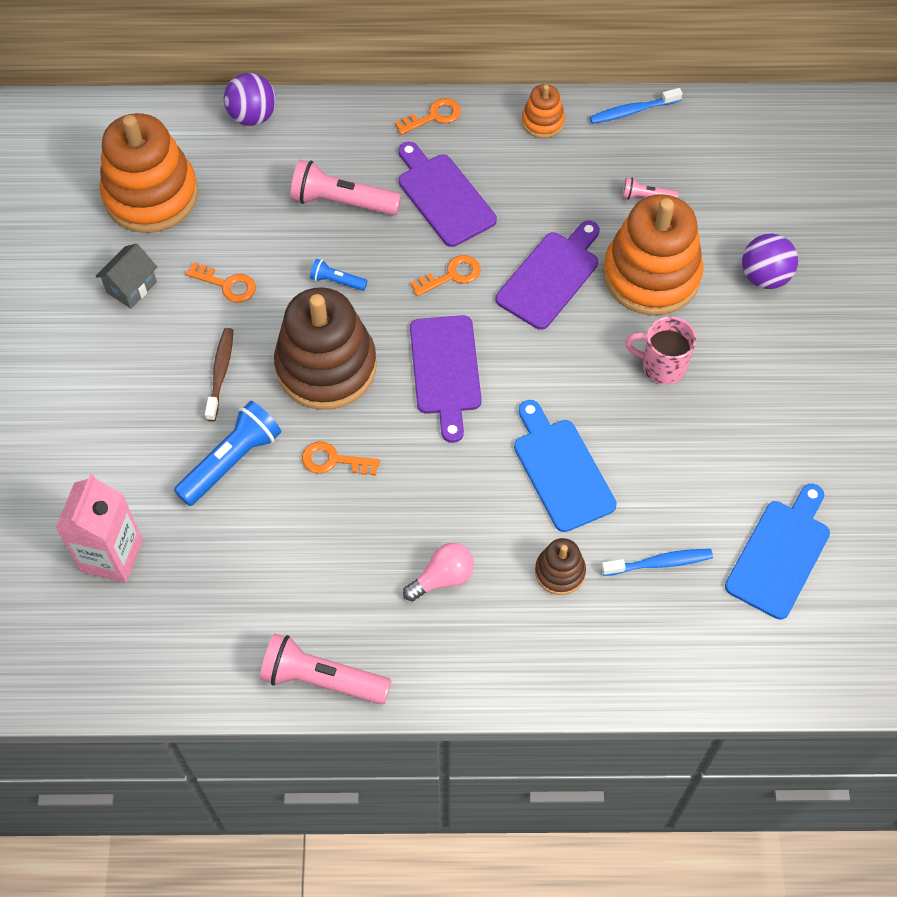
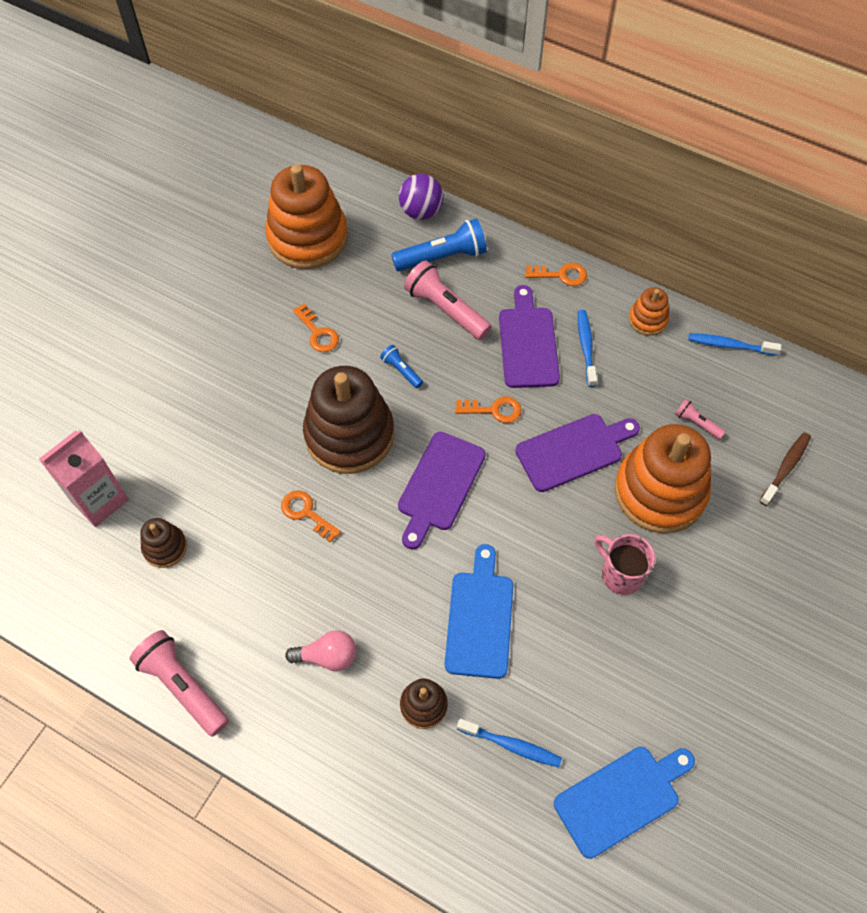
camera: 30 degrees right, 0 degrees up
grey house [95,244,157,309] -> none
blue flashlight [174,401,281,506] -> blue flashlight moved to [391,219,487,271]
brown toothbrush [205,328,233,421] -> brown toothbrush moved to [760,432,811,506]
purple ball [742,234,798,289] -> none
none -> brown stacking toy [140,518,187,568]
none -> blue toothbrush [578,310,597,387]

